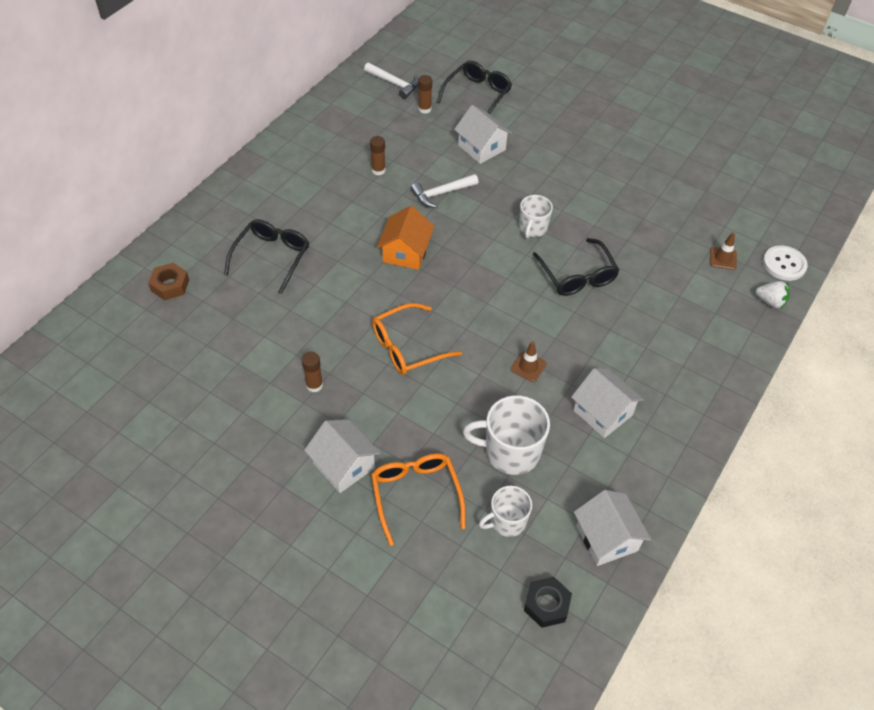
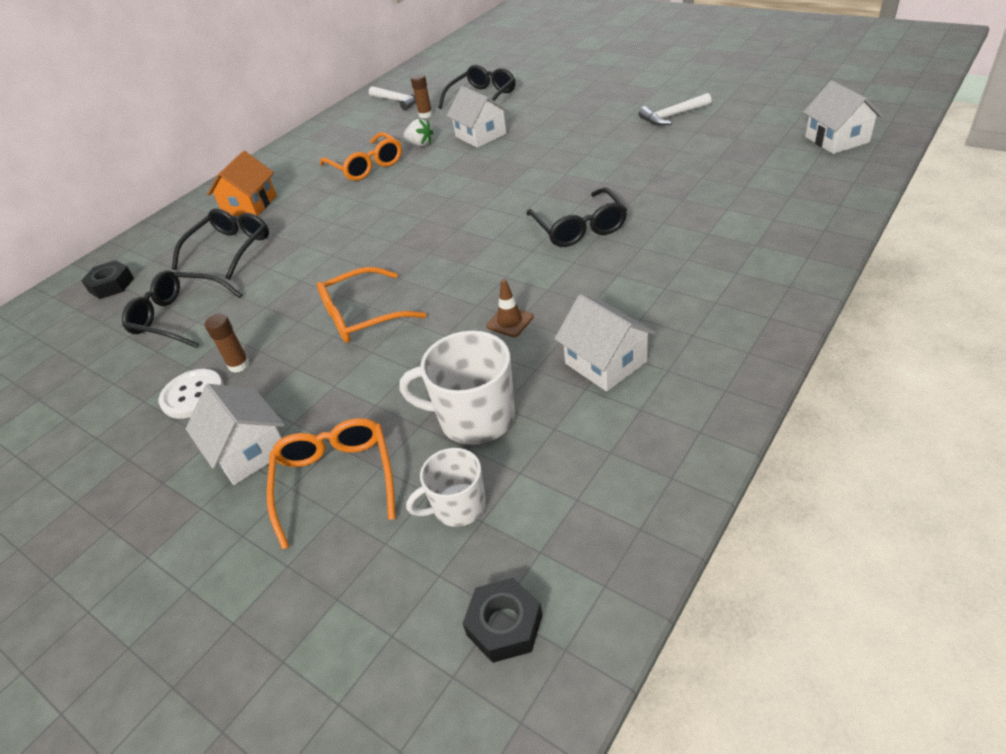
camera: 10 degrees right, 10 degrees down
brown nut [148,263,189,300] -> black nut [81,260,134,299]
brown glue stick [370,136,386,176] -> orange glasses [320,132,402,181]
orange house [377,206,434,270] -> orange house moved to [207,151,277,216]
white hammer [411,174,479,208] -> white hammer moved to [638,93,712,126]
white mug [519,195,553,239] -> none
white house [574,490,651,566] -> white house moved to [803,81,883,154]
brown traffic cone [710,232,737,270] -> none
white strawberry [756,281,790,309] -> white strawberry moved to [404,119,433,146]
white button [763,245,808,281] -> white button moved to [159,369,224,419]
none -> black glasses [122,270,242,348]

